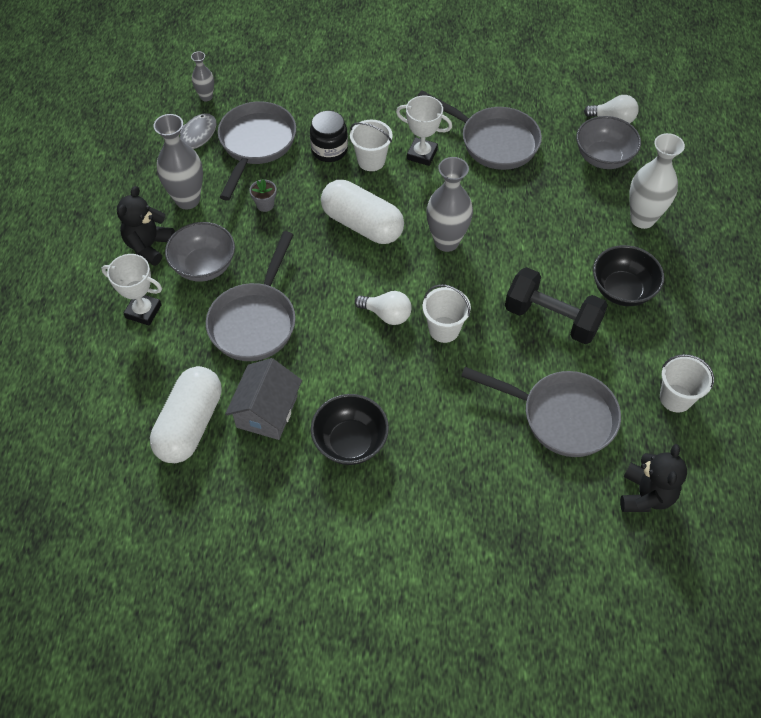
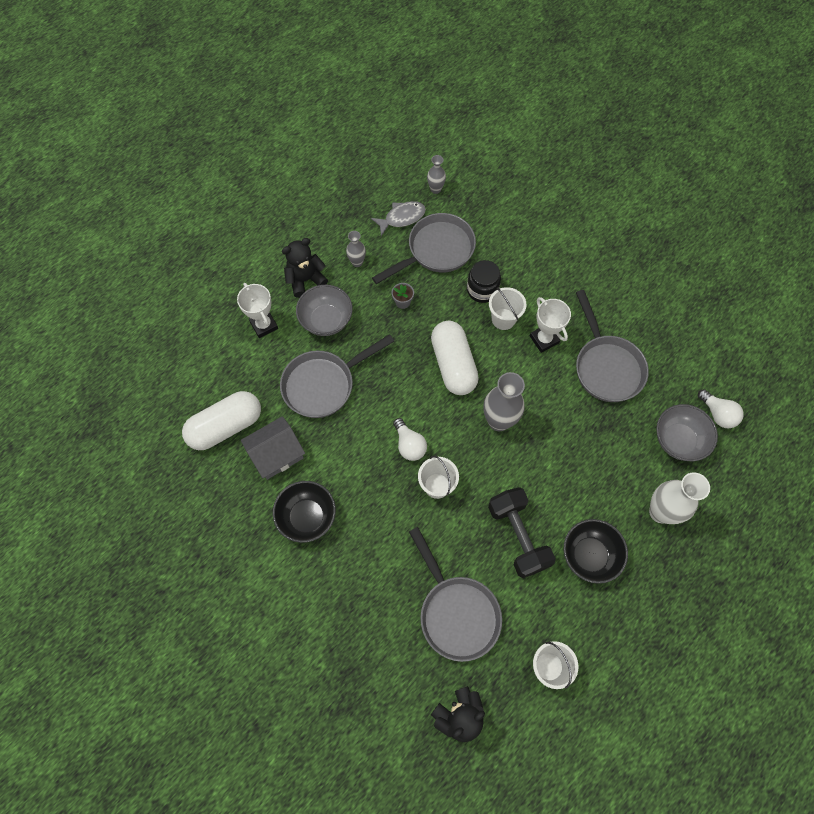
camera: 40 degrees right, 10 degrees up
grey vase [153,114,203,209] -> grey vase [346,231,366,267], size x0.54

